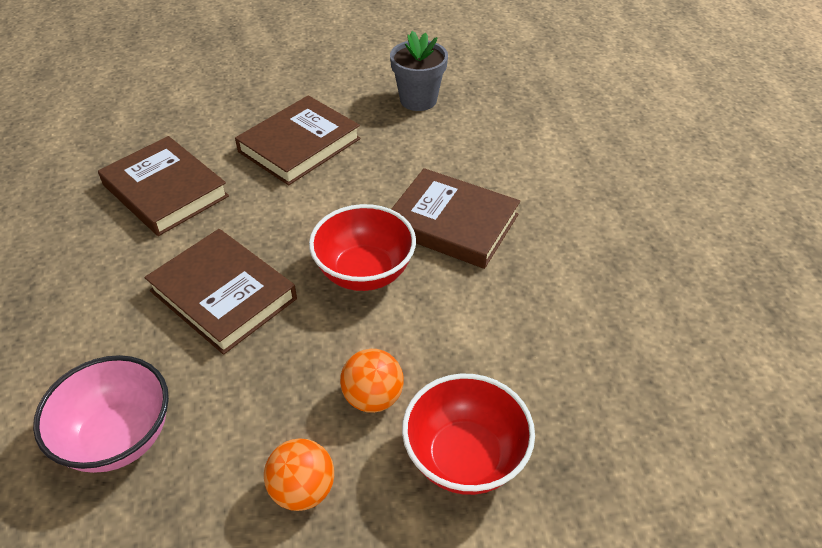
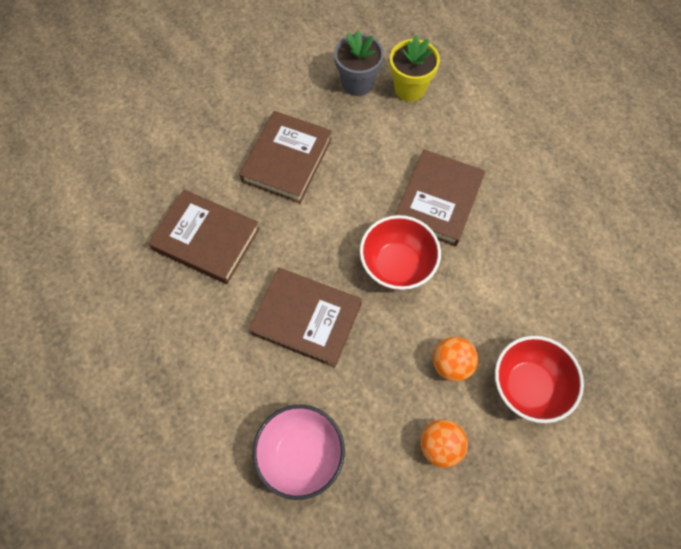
camera: 20 degrees left, 20 degrees up
brown book [392,168,520,269] -> brown book turned 75 degrees counterclockwise [395,149,485,247]
none -> yellow flower pot [390,35,440,102]

